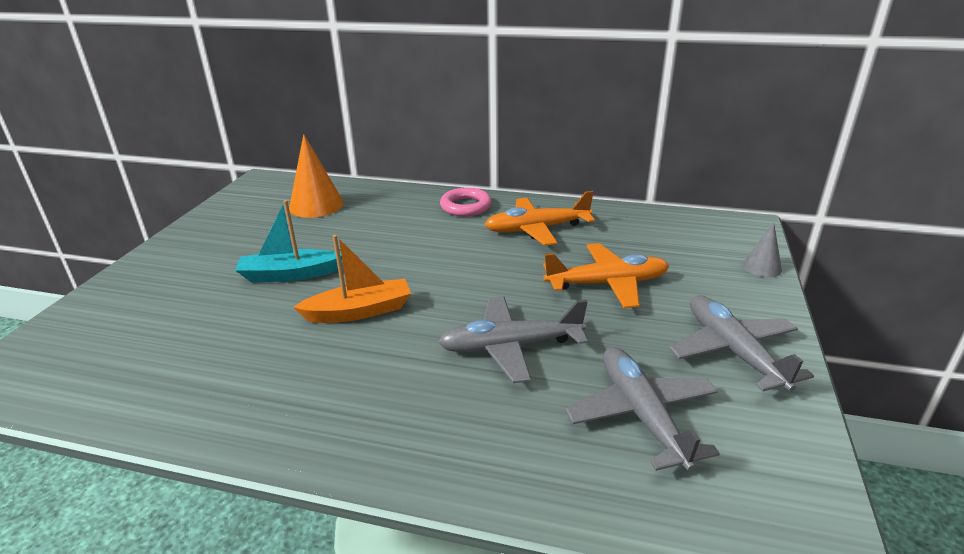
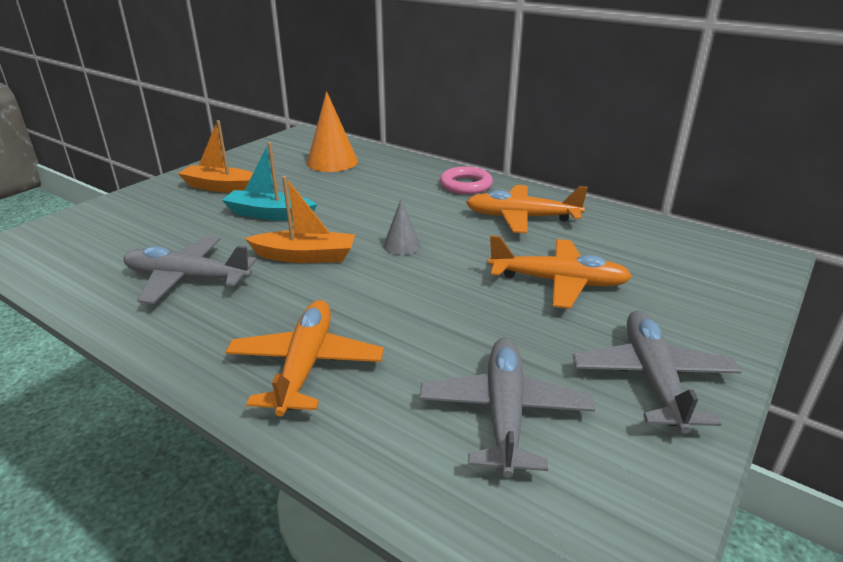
camera: 20 degrees right, 0 degrees up
grey plane [438,296,588,383] -> grey plane moved to [123,236,257,304]
grey cone [742,222,782,277] -> grey cone moved to [383,199,421,255]
none -> orange boat [178,120,253,193]
none -> orange plane [225,300,384,417]

